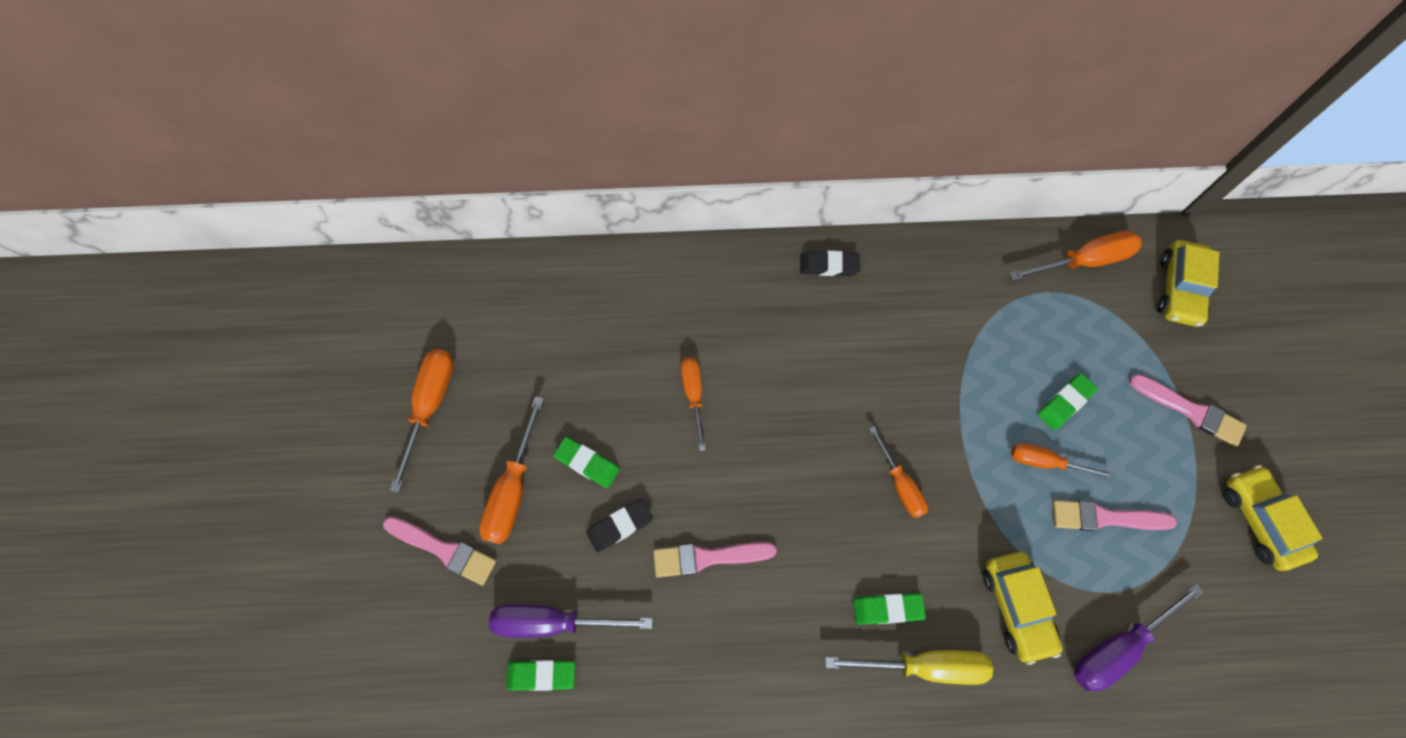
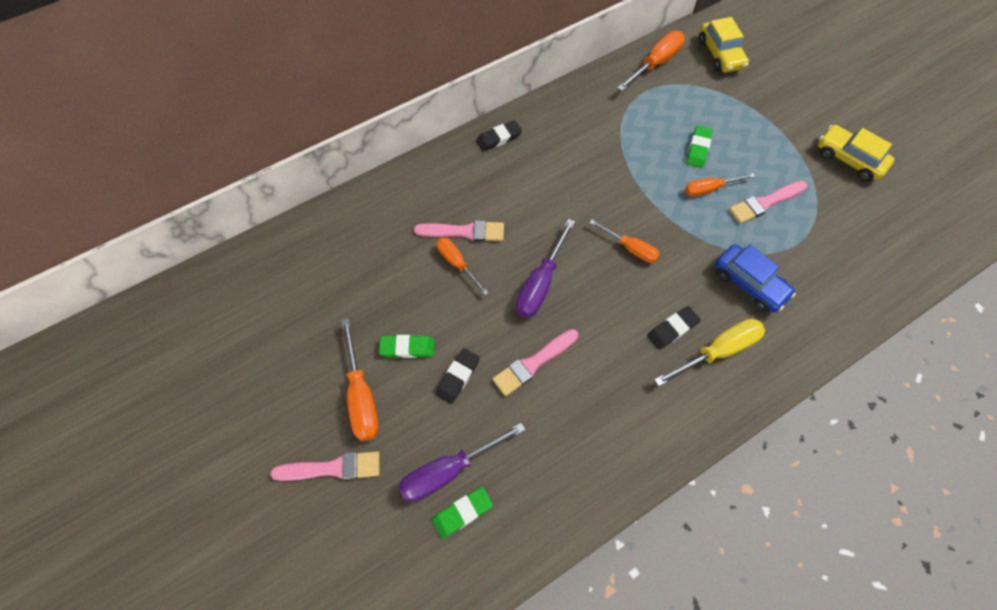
camera: 30 degrees left, 5 degrees down
orange screwdriver [390,349,454,493] -> none
green eraser [853,593,926,625] -> black eraser [647,306,701,350]
yellow car [982,551,1063,665] -> blue car [715,244,796,312]
purple screwdriver [1074,584,1204,691] -> purple screwdriver moved to [516,219,575,318]
pink brush [1129,374,1247,446] -> pink brush moved to [414,220,504,242]

